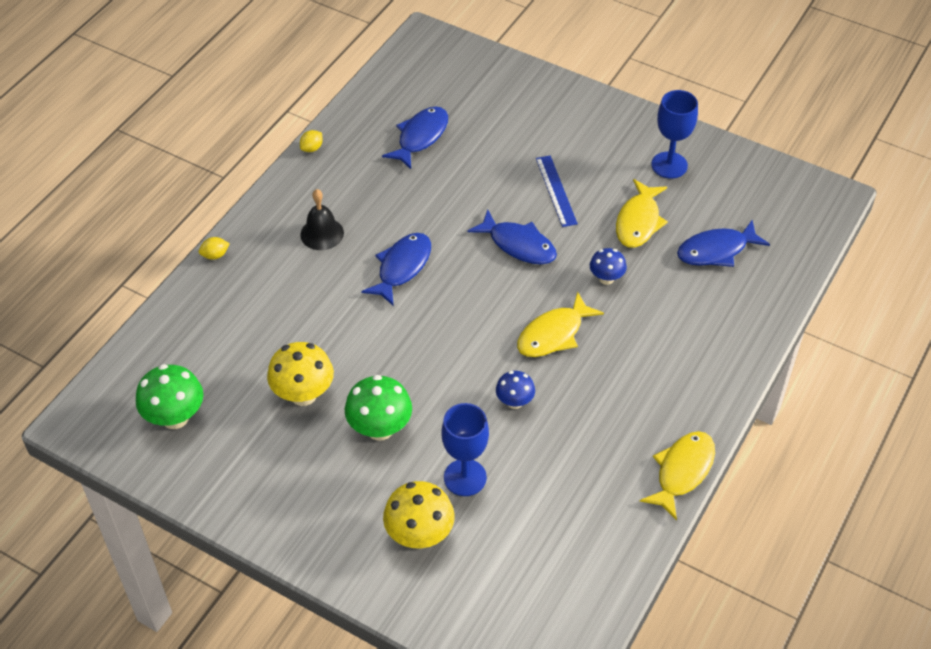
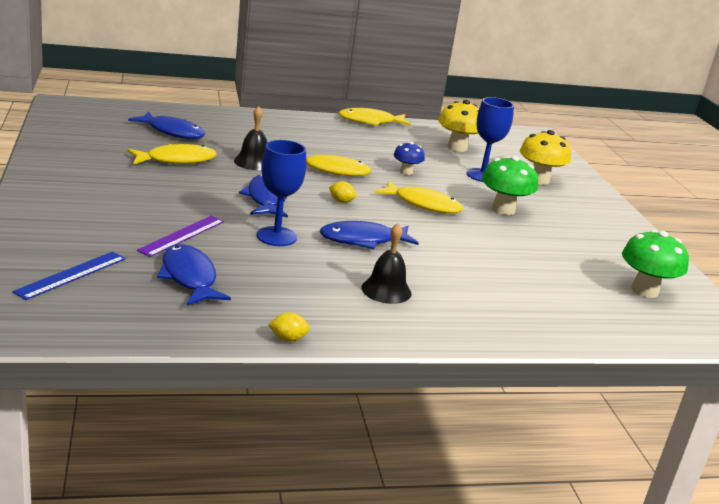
camera: 135 degrees left, 25 degrees down
yellow lemon [199,237,230,260] -> yellow lemon moved to [329,181,356,203]
yellow mushroom [267,342,334,406] -> yellow mushroom moved to [438,100,479,152]
blue fish [382,106,448,169] -> blue fish turned 75 degrees clockwise [157,244,231,306]
blue ruler [536,156,578,227] -> blue ruler moved to [13,252,126,300]
blue mushroom [590,248,627,285] -> black bell [234,106,267,170]
blue goblet [651,90,698,179] -> blue goblet moved to [257,140,306,246]
none -> purple ruler [137,216,224,257]
none -> yellow fish [375,180,463,213]

